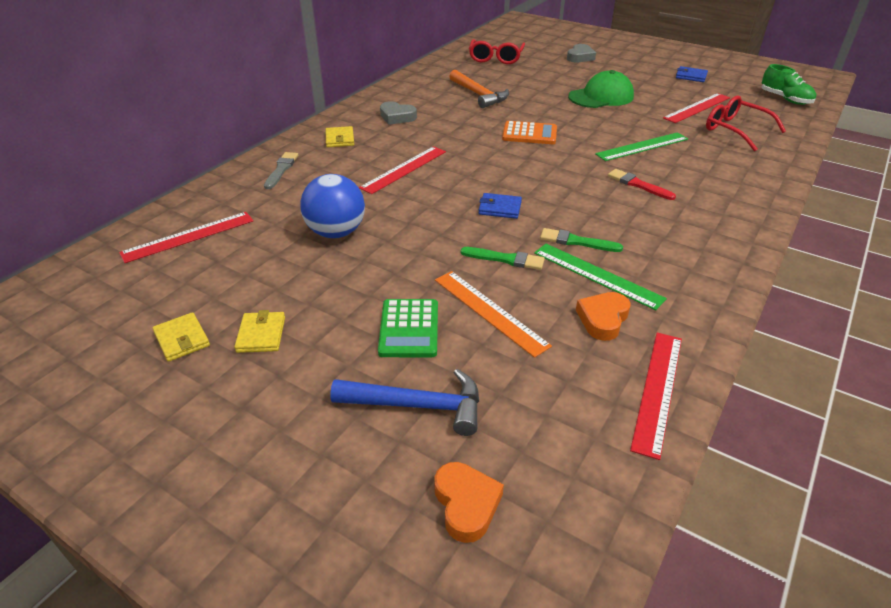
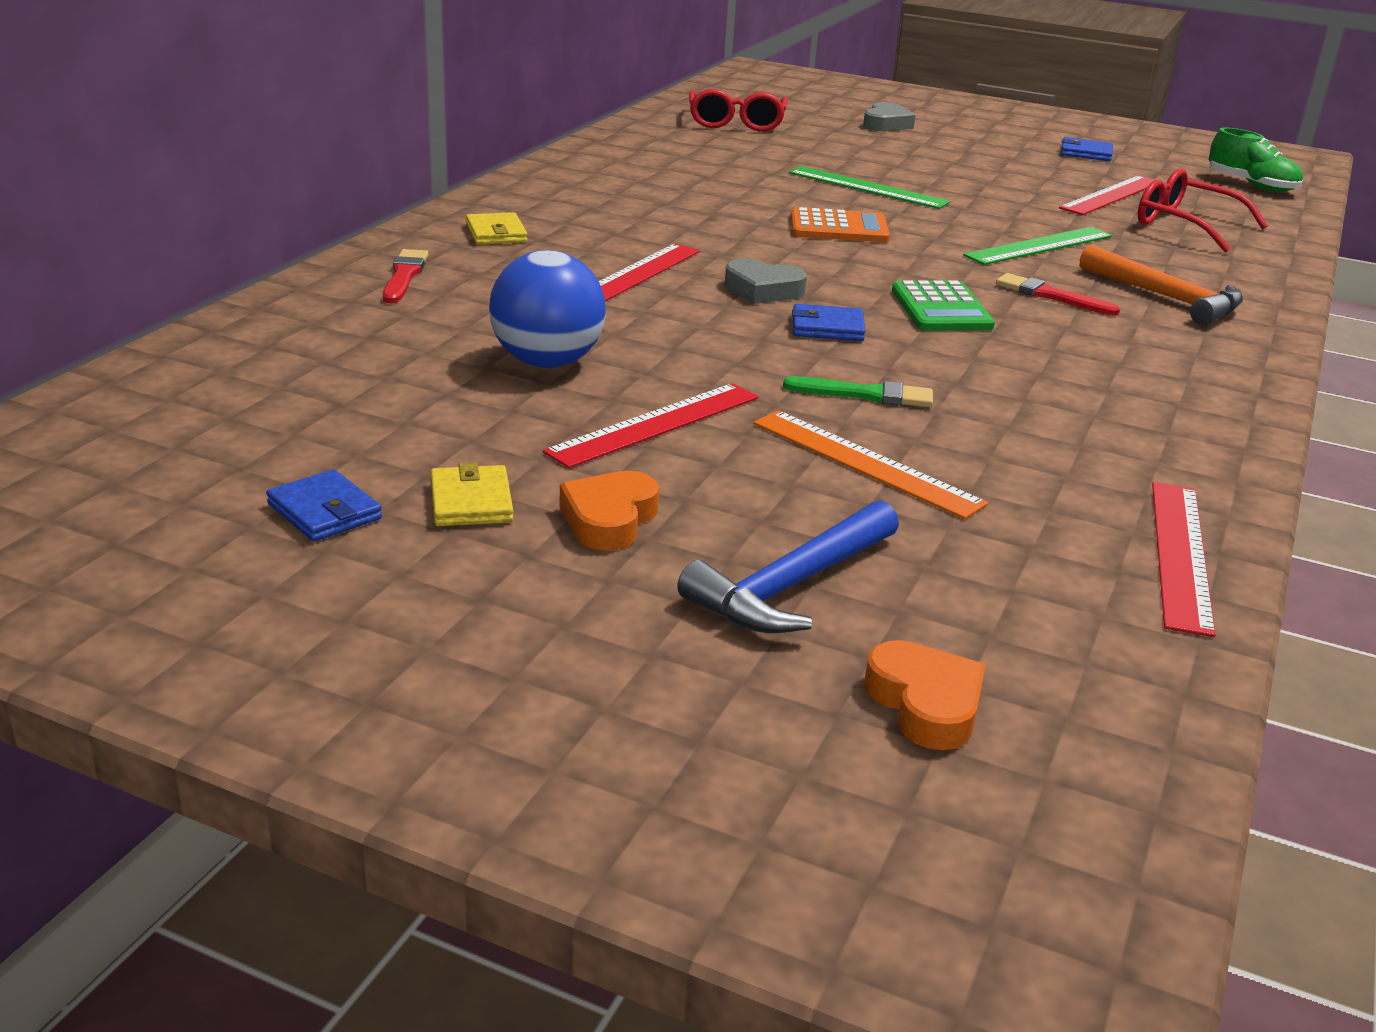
camera: 10 degrees left, 10 degrees down
red ruler [119,212,253,263] -> red ruler moved to [543,383,759,468]
yellow wallet [152,312,210,362] -> blue wallet [266,469,382,542]
grey brush [264,152,298,189] -> red brush [383,249,429,303]
blue hammer [330,369,479,436] -> blue hammer turned 135 degrees clockwise [677,500,899,633]
green calculator [378,299,438,357] -> green calculator moved to [892,281,995,331]
grey heart [380,101,417,125] -> grey heart moved to [725,258,807,304]
orange hammer [449,70,509,108] -> orange hammer moved to [1080,245,1243,325]
green ruler [534,244,667,310] -> green ruler moved to [789,166,950,209]
green brush [540,228,623,252] -> none
green cap [568,70,634,108] -> none
orange heart [576,292,631,341] -> orange heart moved to [560,471,659,551]

